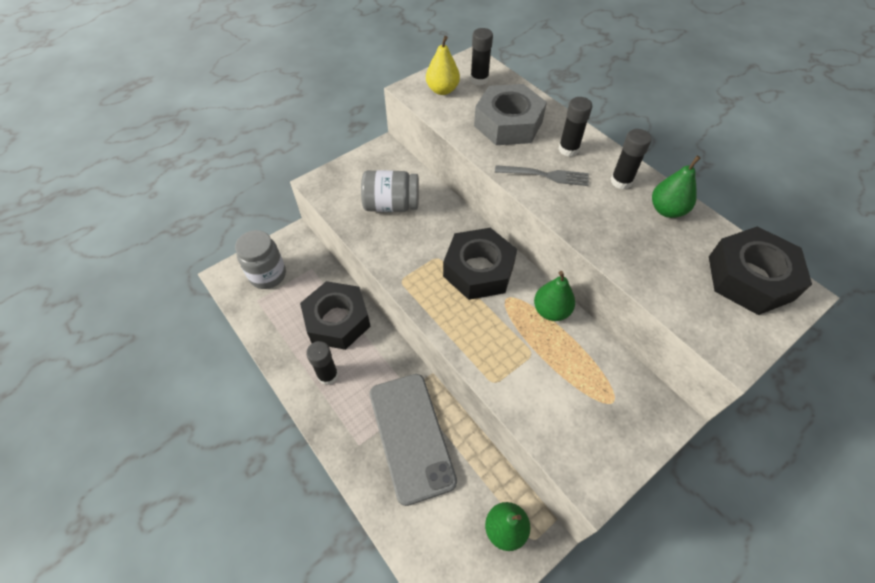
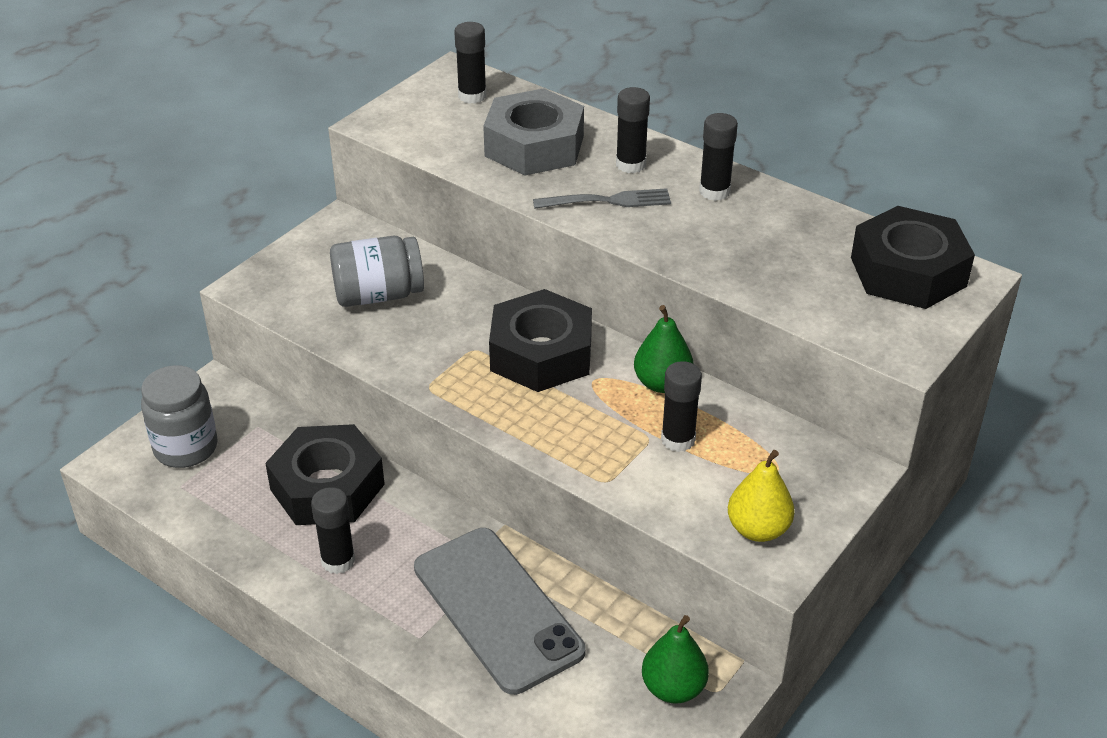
camera: 15 degrees left, 15 degrees down
yellow pear [426,36,460,95] -> yellow pear moved to [728,450,795,542]
green pear [652,156,701,218] -> none
none -> black glue stick [661,361,702,452]

